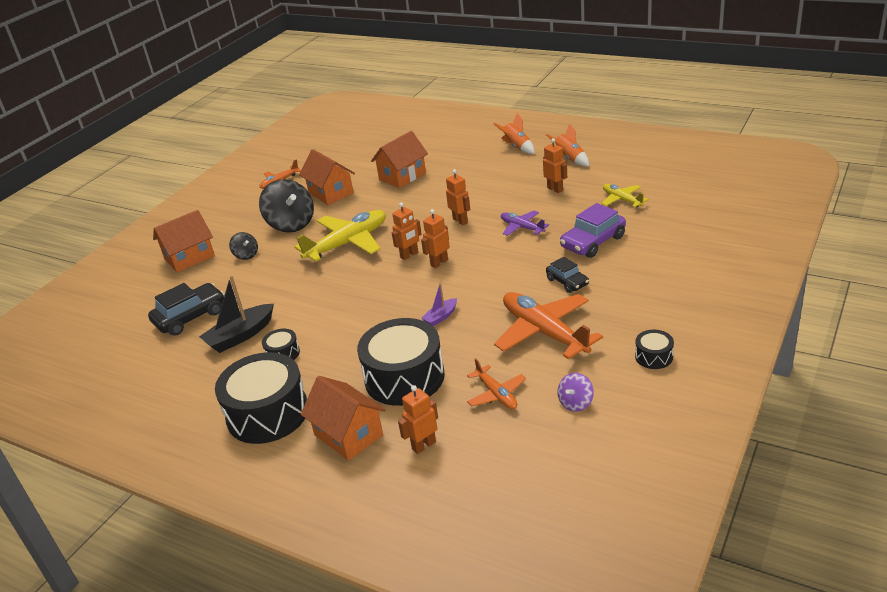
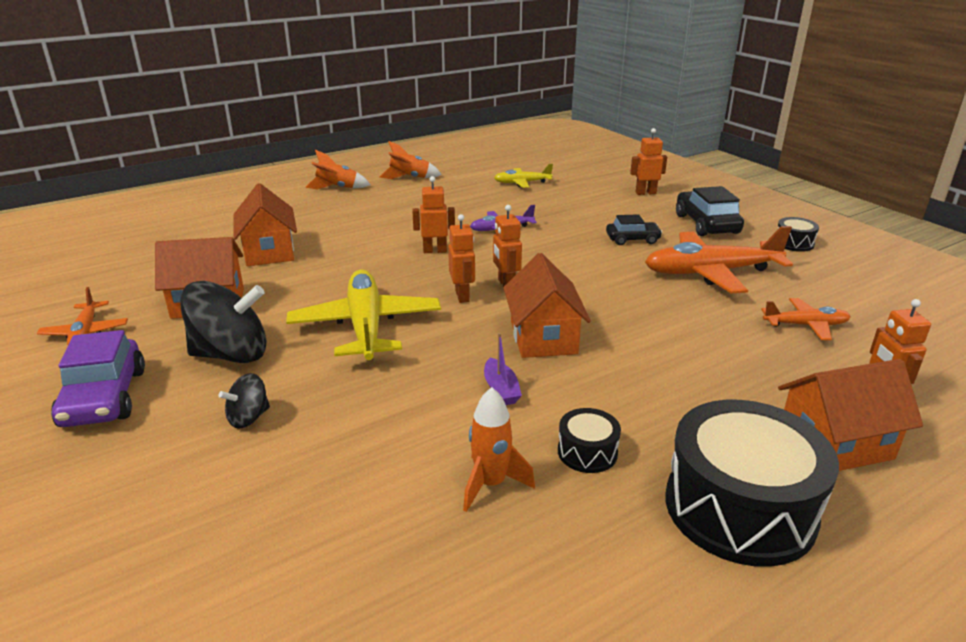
camera: 65 degrees left, 5 degrees down
black car [148,283,225,336] -> black car moved to [676,186,744,236]
orange house [153,210,215,272] -> orange house moved to [503,253,591,358]
black boat [199,275,274,353] -> orange rocket [463,387,535,512]
black spinning top [229,232,258,260] -> black spinning top turned 150 degrees clockwise [218,373,270,429]
black drum [357,318,445,406] -> none
purple boat [422,283,457,326] -> purple boat moved to [484,333,522,405]
orange robot [543,138,567,193] -> orange robot moved to [630,128,667,195]
purple spinning top [558,373,594,412] -> none
purple car [560,203,626,258] -> purple car moved to [51,330,145,427]

